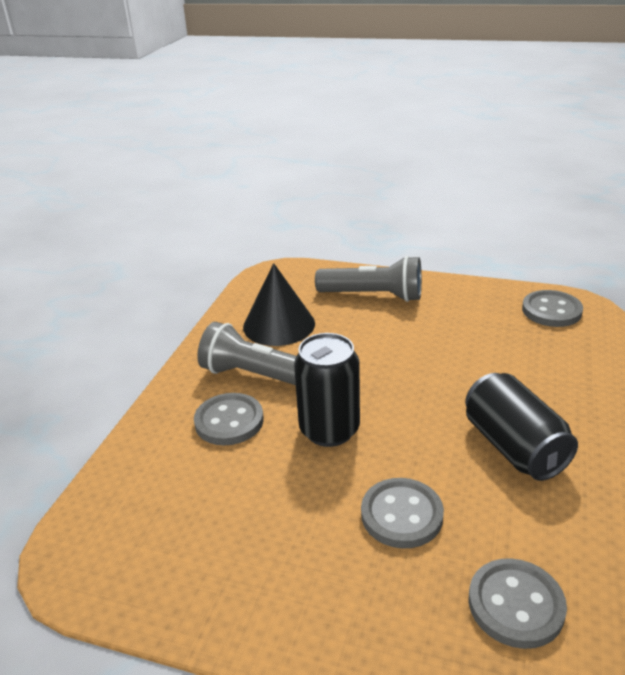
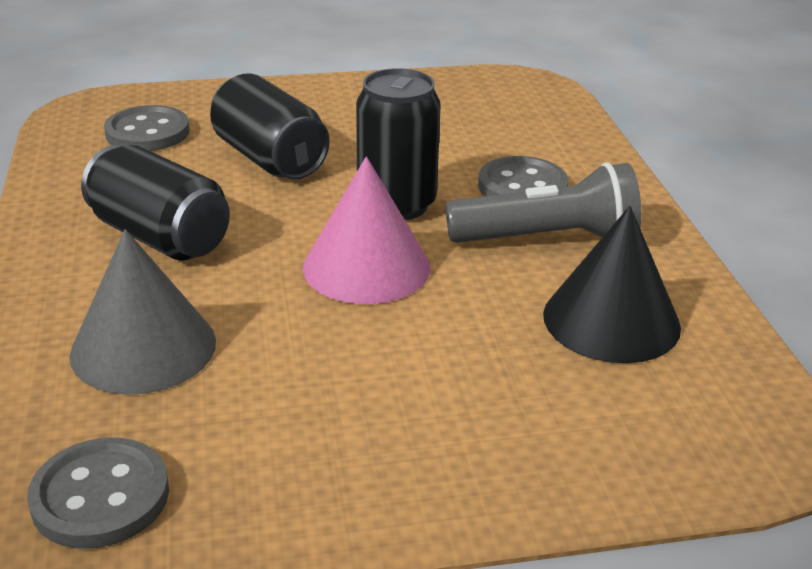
camera: 150 degrees right, 0 degrees up
grey flashlight [315,256,422,302] -> none
grey button [361,478,444,549] -> black can [210,74,330,180]
none -> grey cone [70,229,216,395]
none -> pink cone [303,157,430,304]

